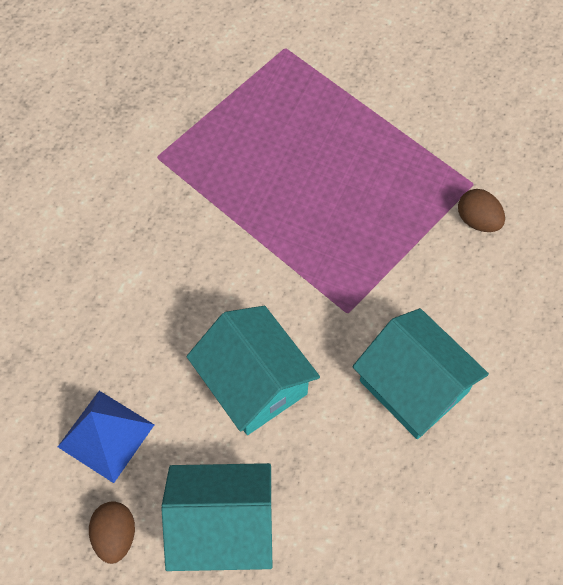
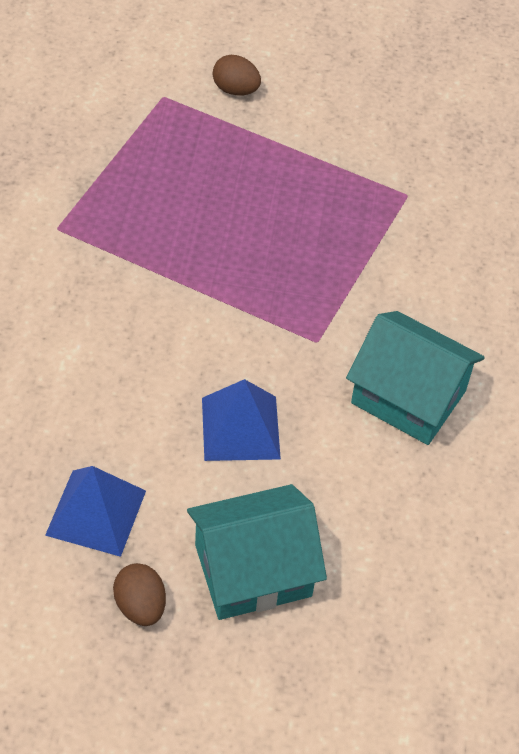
camera: 20 degrees left, 10 degrees down
turquoise house [187,306,320,435] -> blue pyramid [202,379,281,461]
brown egg [458,189,505,232] -> brown egg moved to [213,55,261,96]

